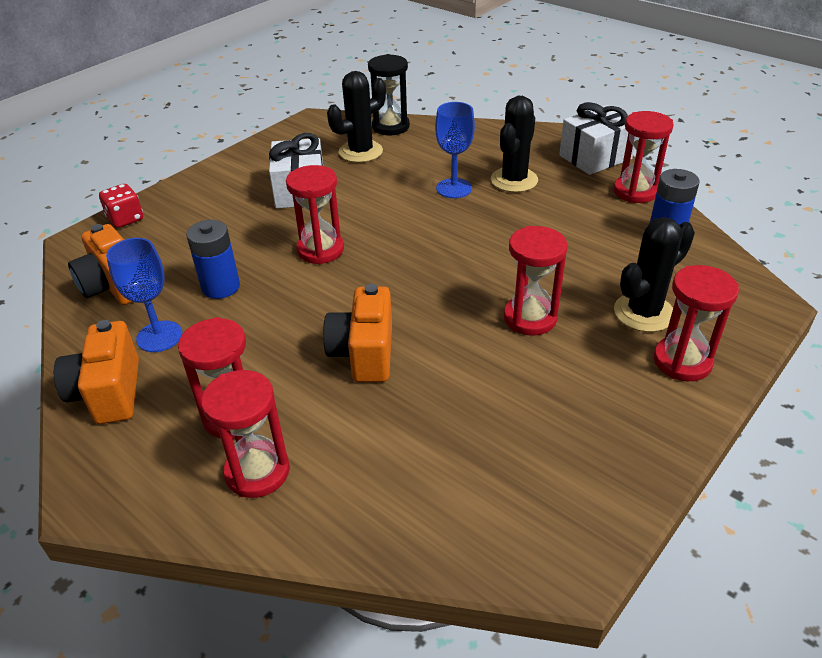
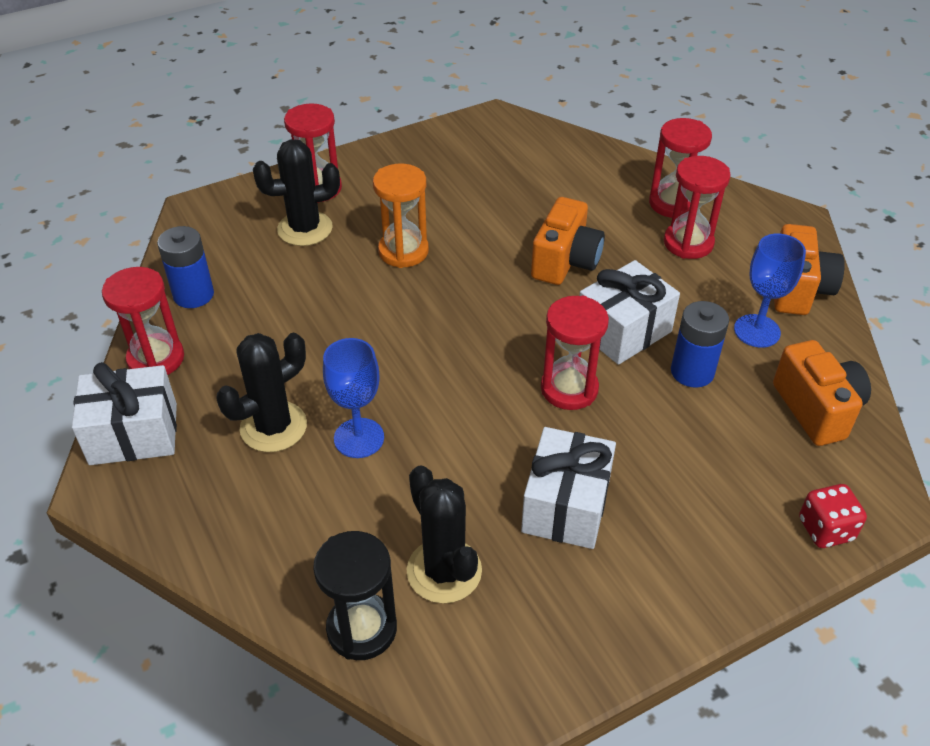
camera: 160 degrees left, 5 degrees up
black cactus [327,71,386,163] -> black cactus turned 75 degrees clockwise [407,465,482,604]
red hourglass [504,226,568,336] -> orange hourglass [373,164,429,268]
none -> white gift [579,260,680,365]

